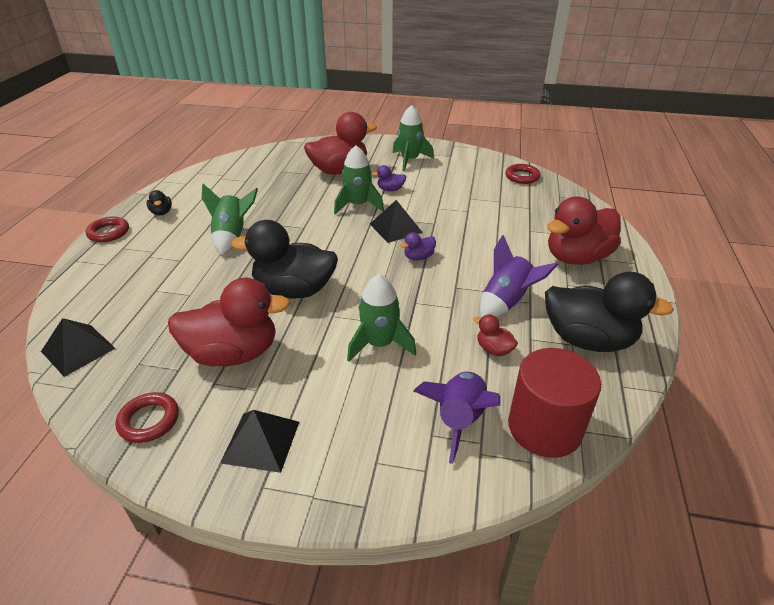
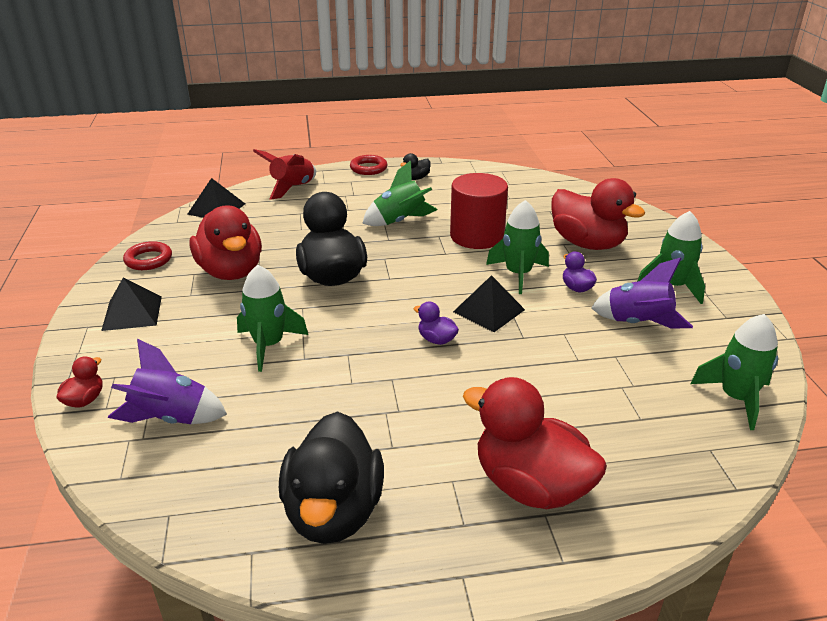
camera: 70 degrees right, 5 degrees down
red duck [474,314,518,356] -> red duck moved to [56,356,103,408]
purple rocket [480,235,558,317] -> purple rocket moved to [591,258,693,329]
red ring [505,164,541,184] -> green rocket [690,314,778,430]
red cylinder [508,348,601,458] -> red cylinder moved to [450,173,508,249]
none -> red rocket [253,149,316,199]

